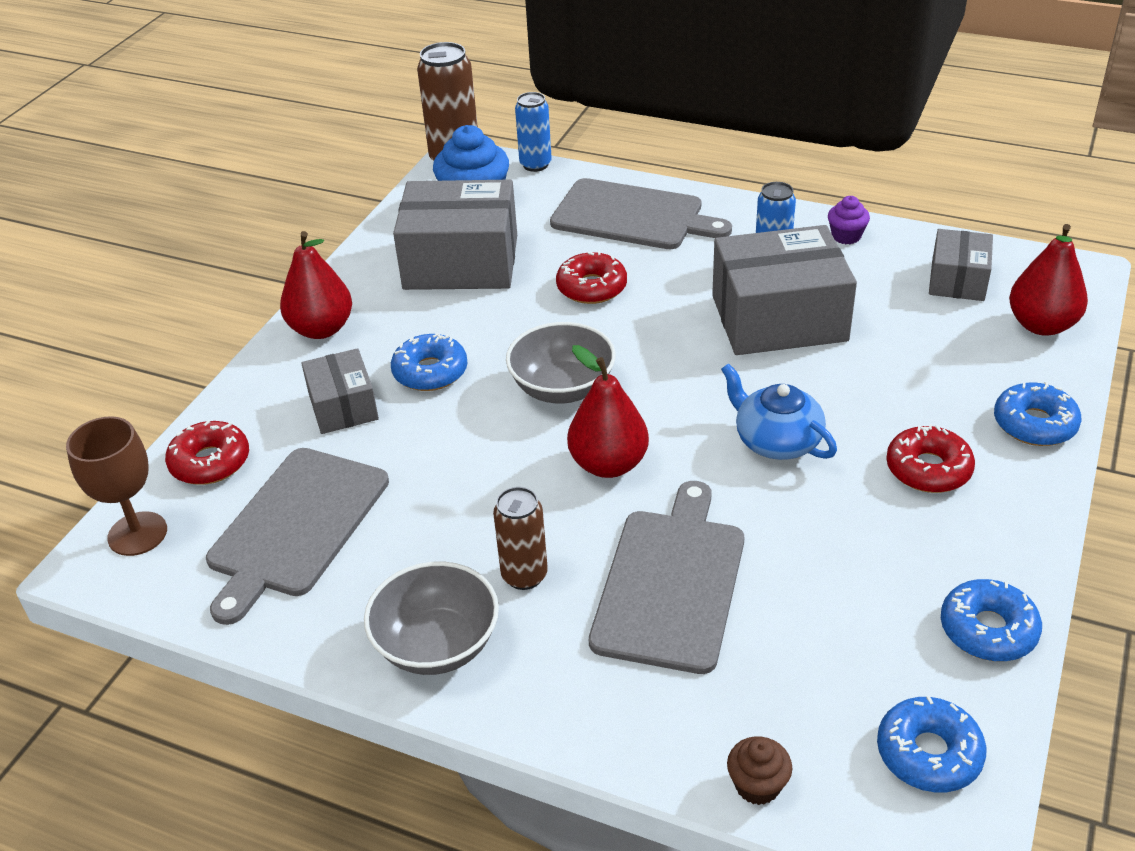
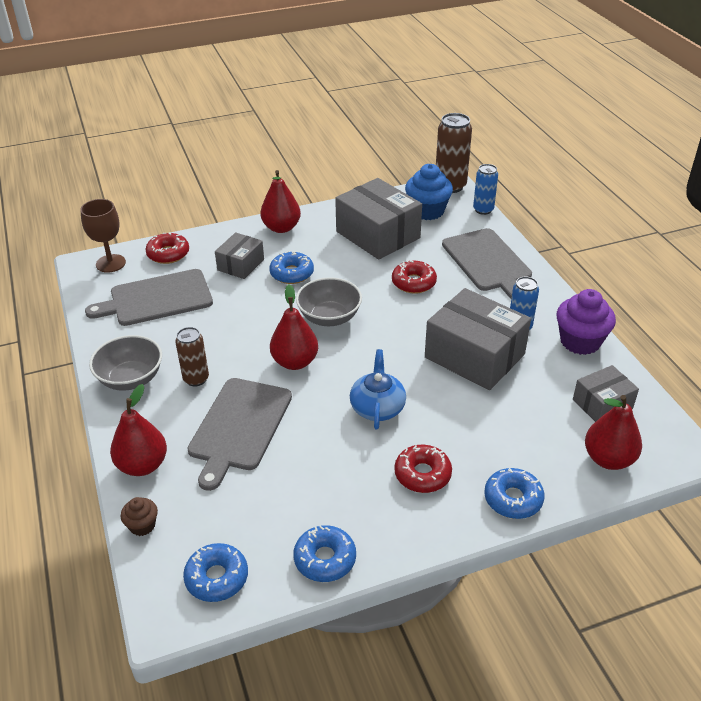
camera: 45 degrees right, 0 degrees up
grey cutting board [589,481,744,674] -> grey cutting board turned 135 degrees clockwise [187,378,292,491]
purple cupcake [828,196,870,244] -> purple cupcake [556,289,616,355], size x1.94
none -> red pear [110,384,167,476]

